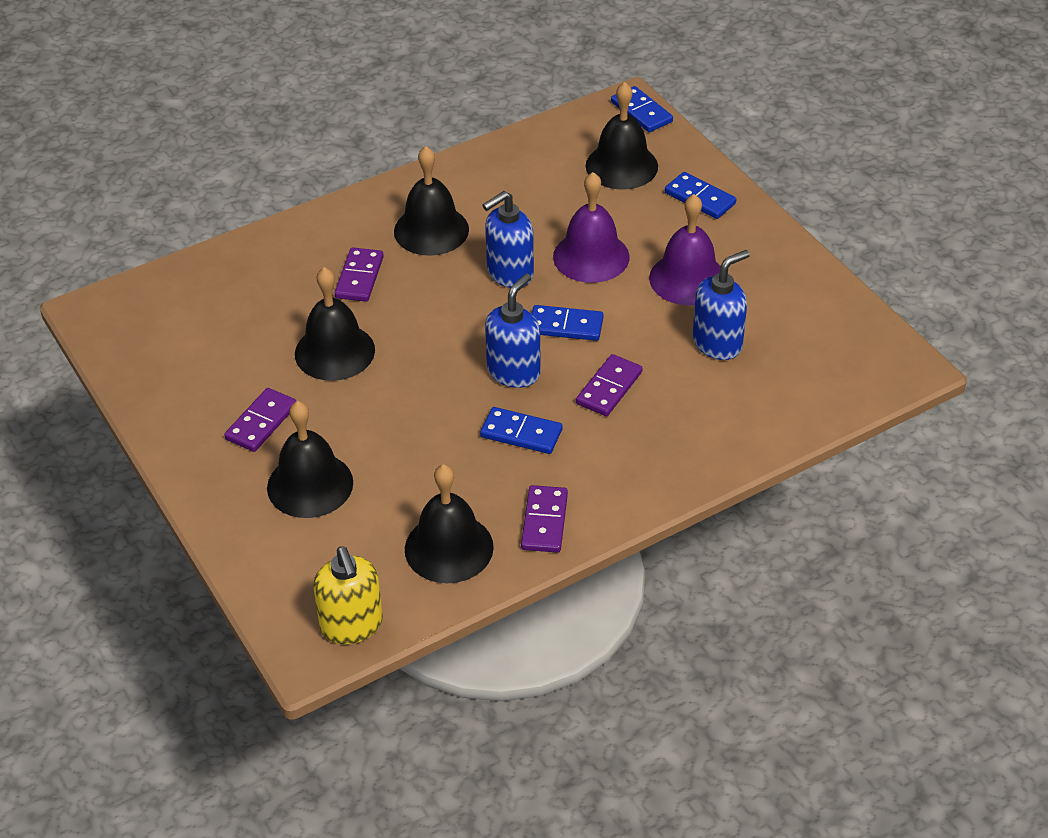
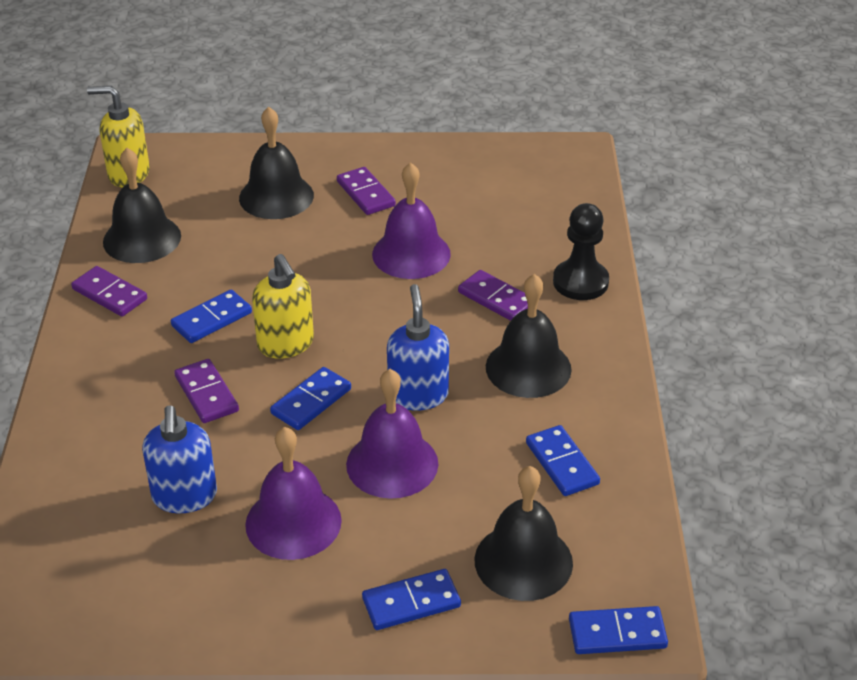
camera: 120 degrees right, 5 degrees down
black bell [295,267,375,381] -> purple bell [372,162,451,279]
blue soap dispenser [485,273,541,388] -> yellow soap dispenser [252,254,314,359]
none -> blue domino [526,425,600,496]
none -> black pawn [553,203,609,300]

